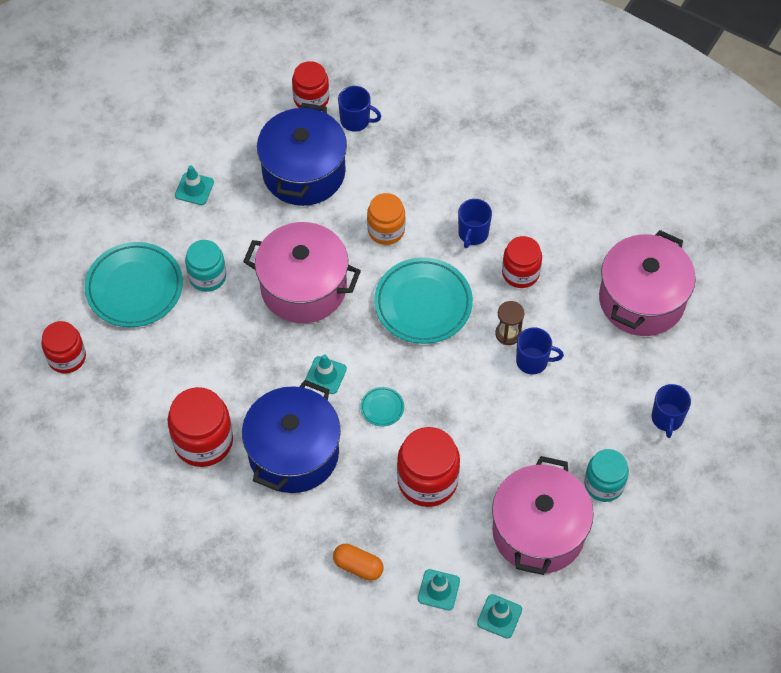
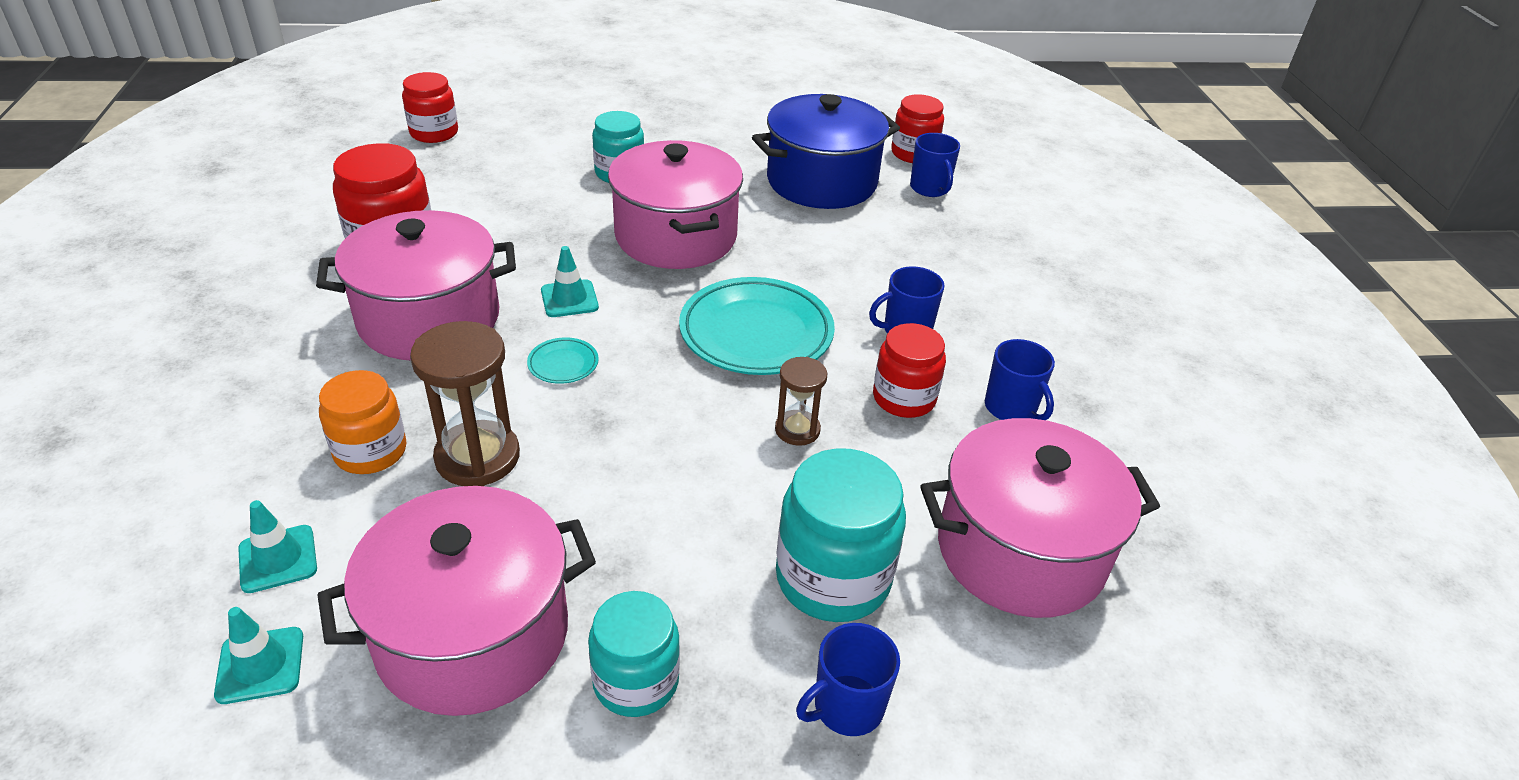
camera: 50 degrees right, 20 degrees down
turquoise plate [85,242,183,327] -> none
turquoise traffic cone [175,166,214,205] -> none
blue pot [242,380,341,493] -> pink pot [316,210,516,360]
orange capsule [333,544,383,581] -> none
orange jar [367,193,405,245] -> orange jar moved to [319,370,406,474]
red jar [397,427,460,507] -> brown hourglass [410,321,520,486]
blue mug [516,327,564,375] -> blue mug moved to [985,339,1055,420]
none -> turquoise jar [776,448,906,622]

